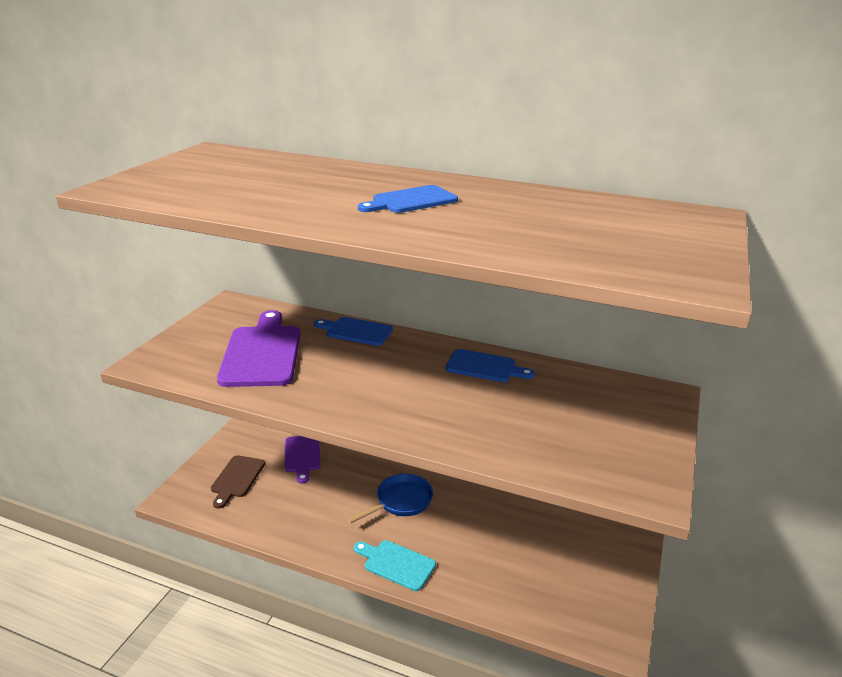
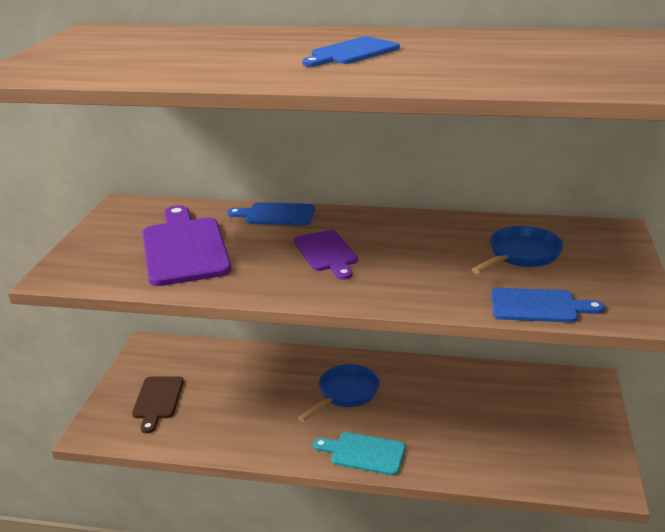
camera: 10 degrees left, 0 degrees up
purple cutting board [285,436,320,483] -> purple cutting board moved to [294,230,358,280]
blue cutting board [446,349,535,382] -> blue cutting board moved to [491,288,605,323]
none -> blue pan [471,226,563,274]

